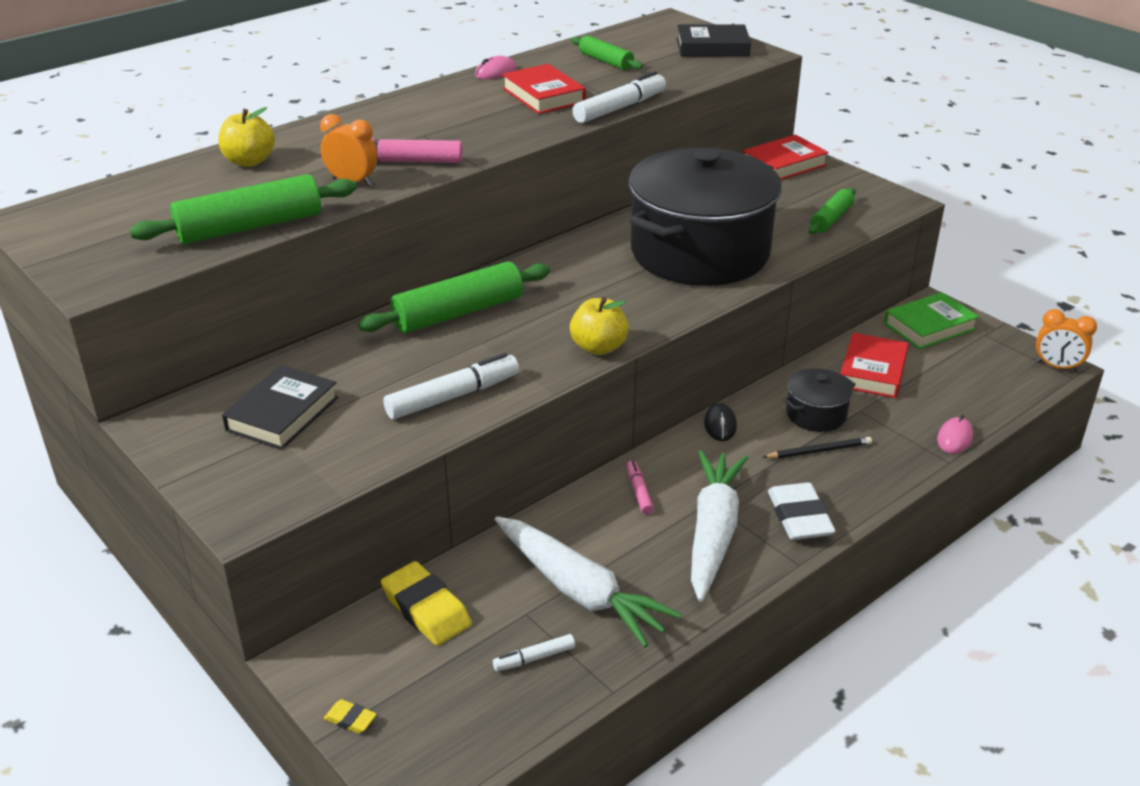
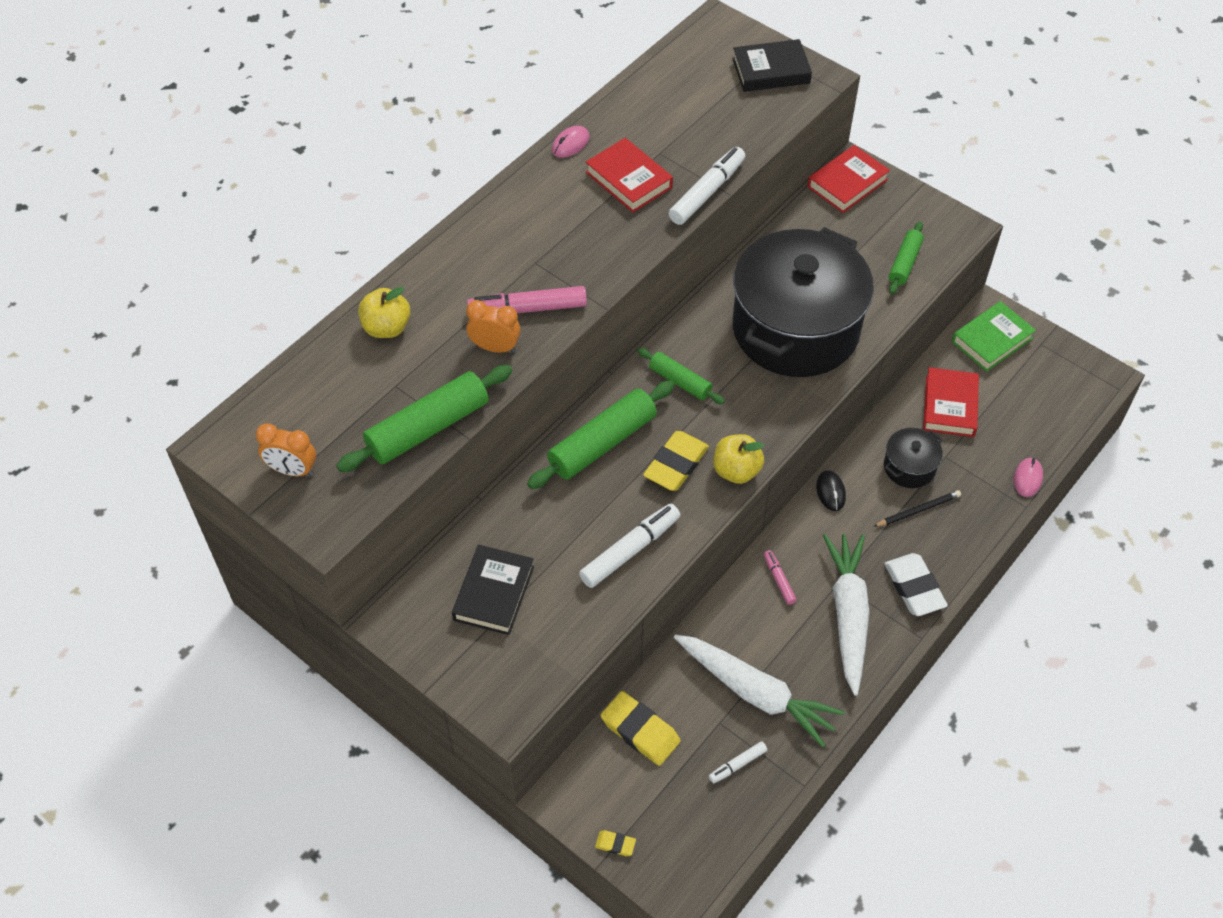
camera: 10 degrees left, 20 degrees up
green rolling pin [571,35,643,70] -> green rolling pin moved to [637,348,725,404]
orange clock [1036,309,1097,372] -> orange clock moved to [255,423,316,476]
none -> yellow eraser [643,431,709,491]

